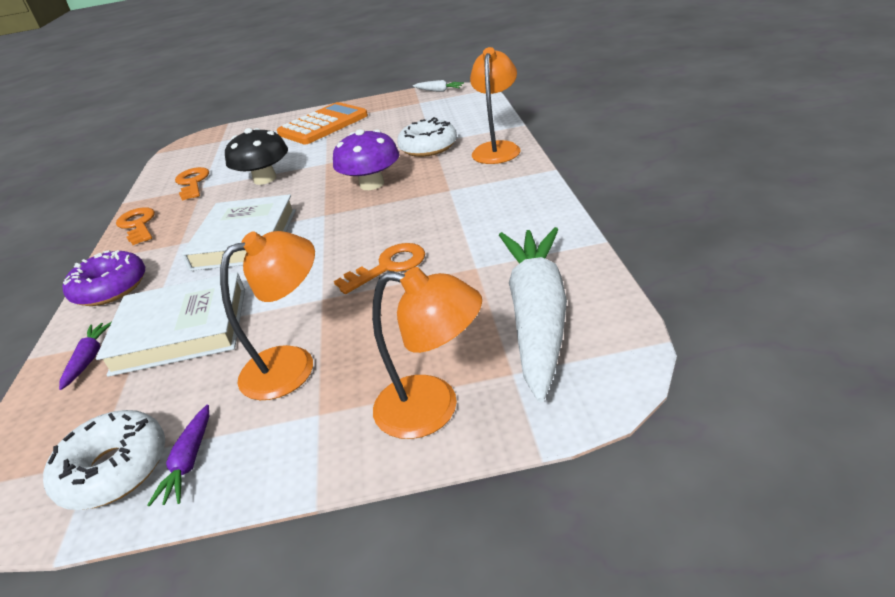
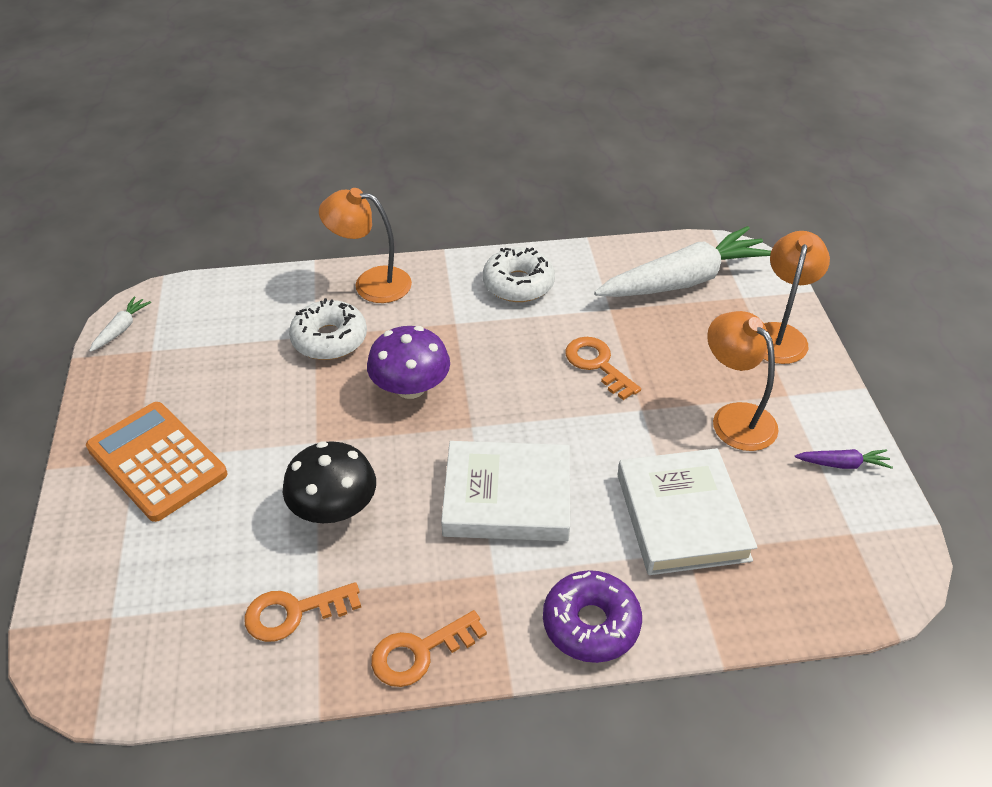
camera: 95 degrees left, 10 degrees up
white donut [43,410,165,510] -> white donut moved to [483,247,555,302]
purple carrot [59,322,112,390] -> none
white carrot [499,227,567,403] -> white carrot turned 150 degrees clockwise [594,226,771,297]

